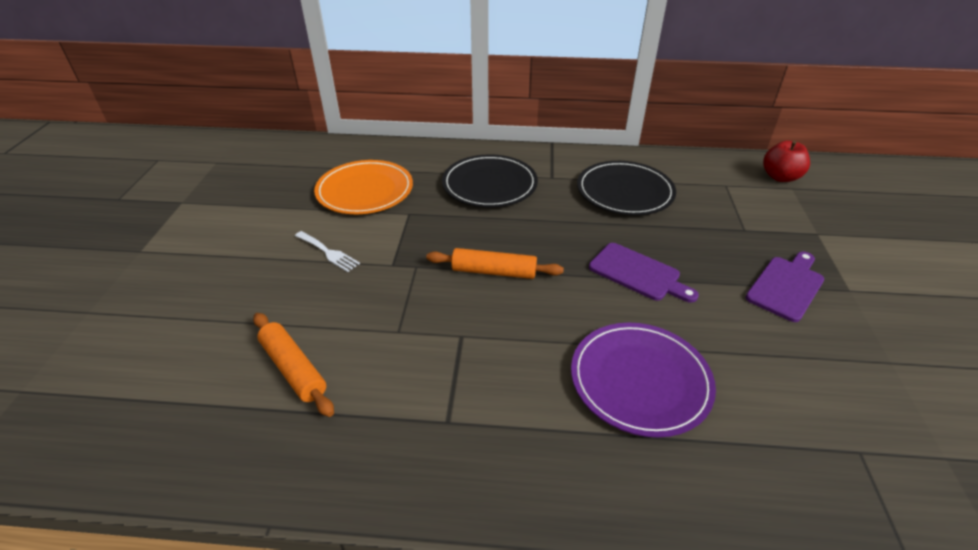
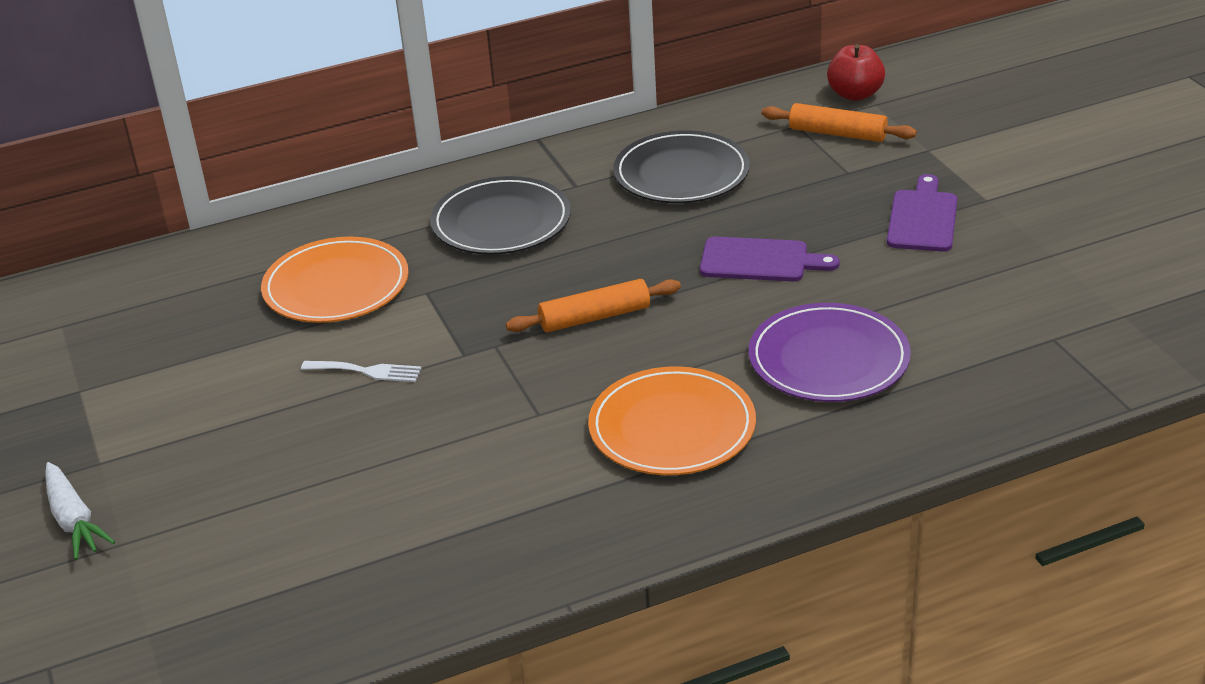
camera: 25 degrees left, 5 degrees down
orange rolling pin [253,313,334,417] -> orange rolling pin moved to [761,103,917,142]
none -> white carrot [45,462,115,560]
none -> orange plate [588,366,756,475]

